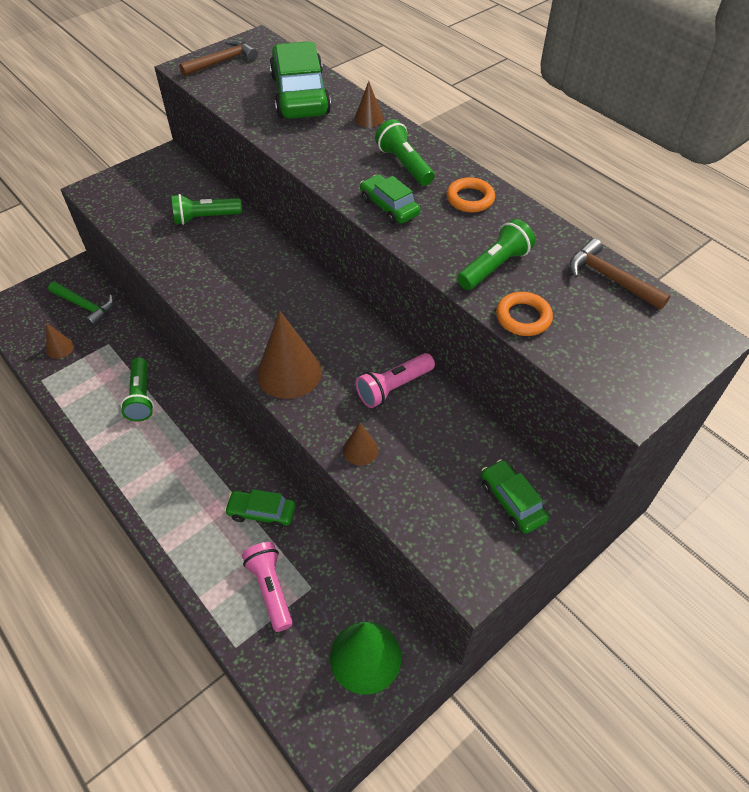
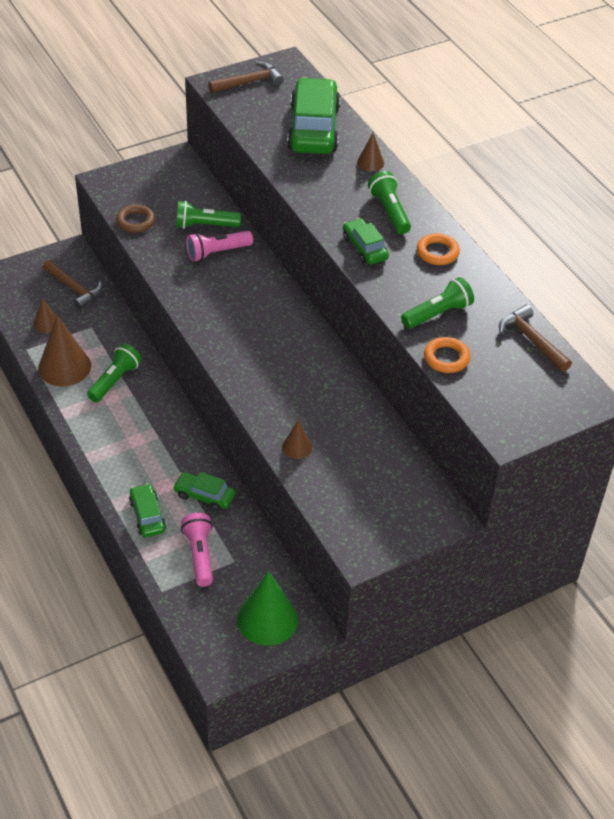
camera: 10 degrees right, 5 degrees down
green hammer [48,282,114,327] -> brown hammer [43,260,102,309]
green flashlight [121,357,154,422] -> green flashlight turned 150 degrees counterclockwise [87,343,142,402]
brown cone [257,311,322,399] -> brown cone moved to [38,315,91,386]
pink flashlight [355,353,435,408] -> pink flashlight moved to [186,231,253,262]
green car [481,459,549,534] -> green car moved to [129,483,166,537]
none -> brown ring [116,204,155,233]

